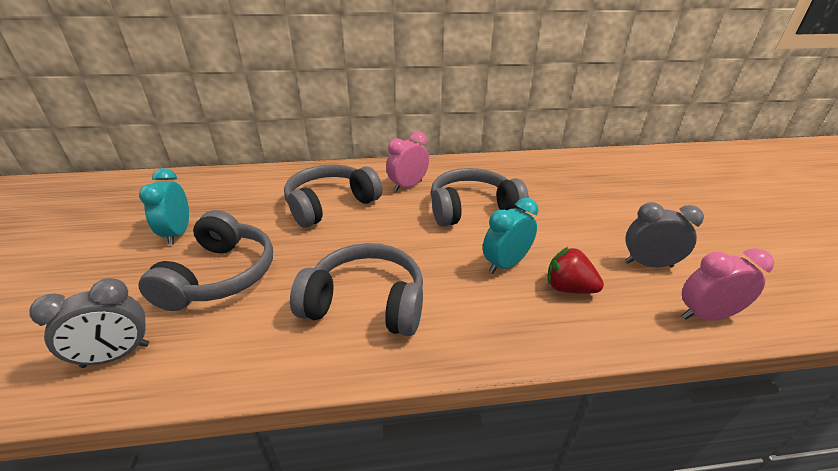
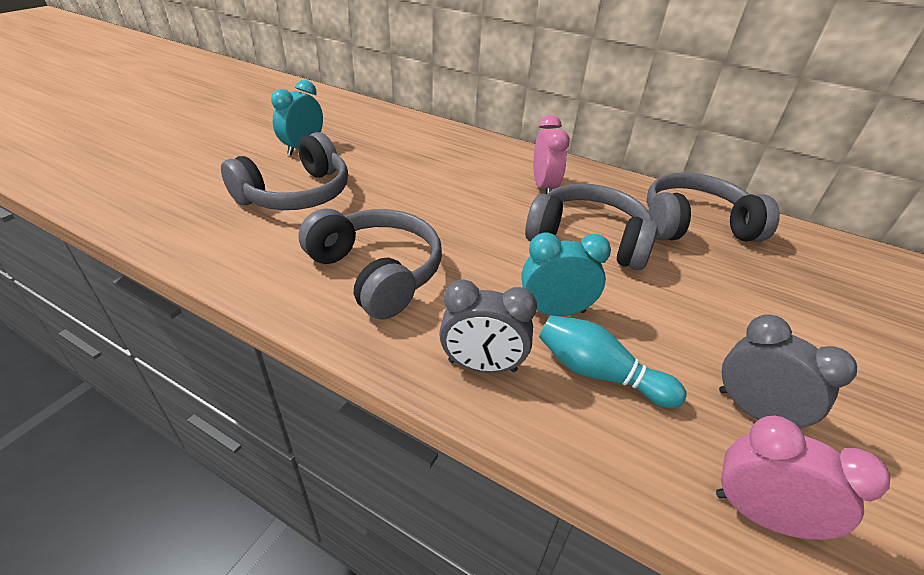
camera: 35 degrees right, 5 degrees up
grey clock [29,278,149,368] -> grey clock moved to [439,279,537,373]
grey headphones [284,165,382,228] -> grey headphones moved to [646,172,780,242]
pink clock [386,131,429,192] -> pink clock turned 90 degrees clockwise [533,115,570,194]
red strawberry [547,247,604,294] -> turquoise bowling pin [539,315,687,408]

